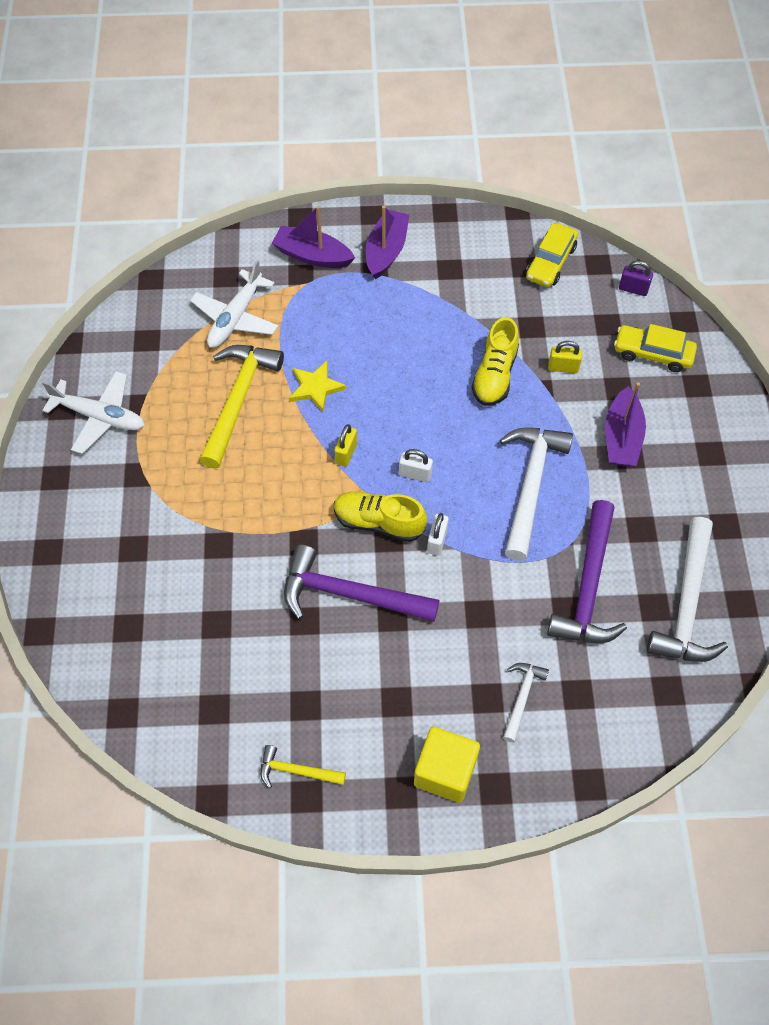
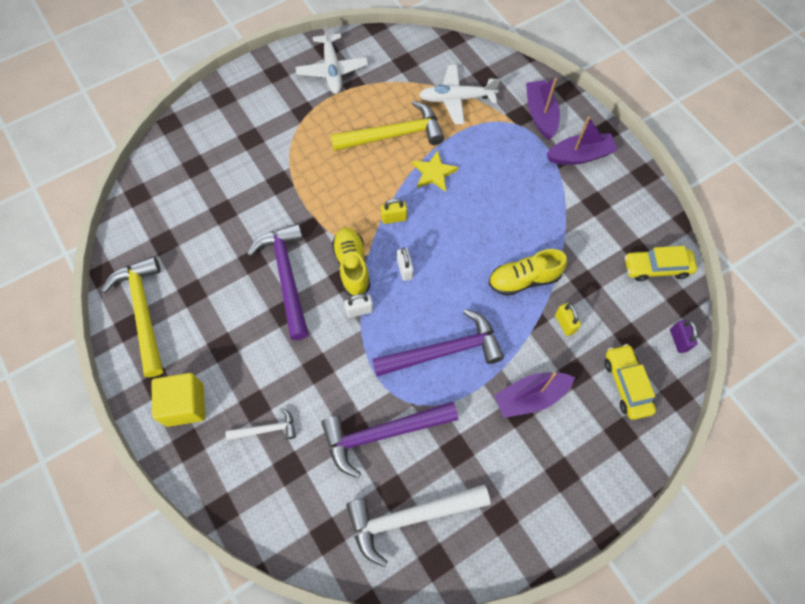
camera: 60 degrees right, 5 degrees up
yellow hammer [260,745,346,788] -> yellow hammer [101,256,163,377], size x1.95
white hammer [500,427,573,561] -> purple hammer [372,309,504,376]

